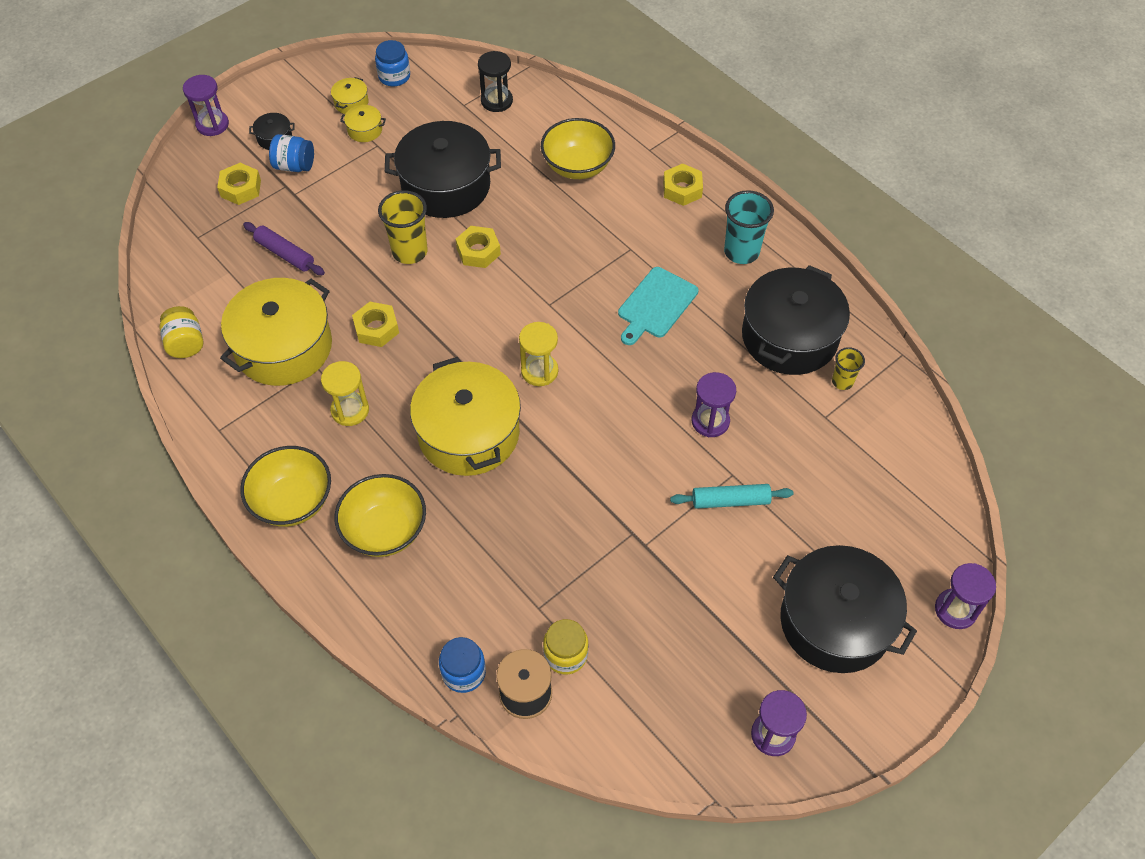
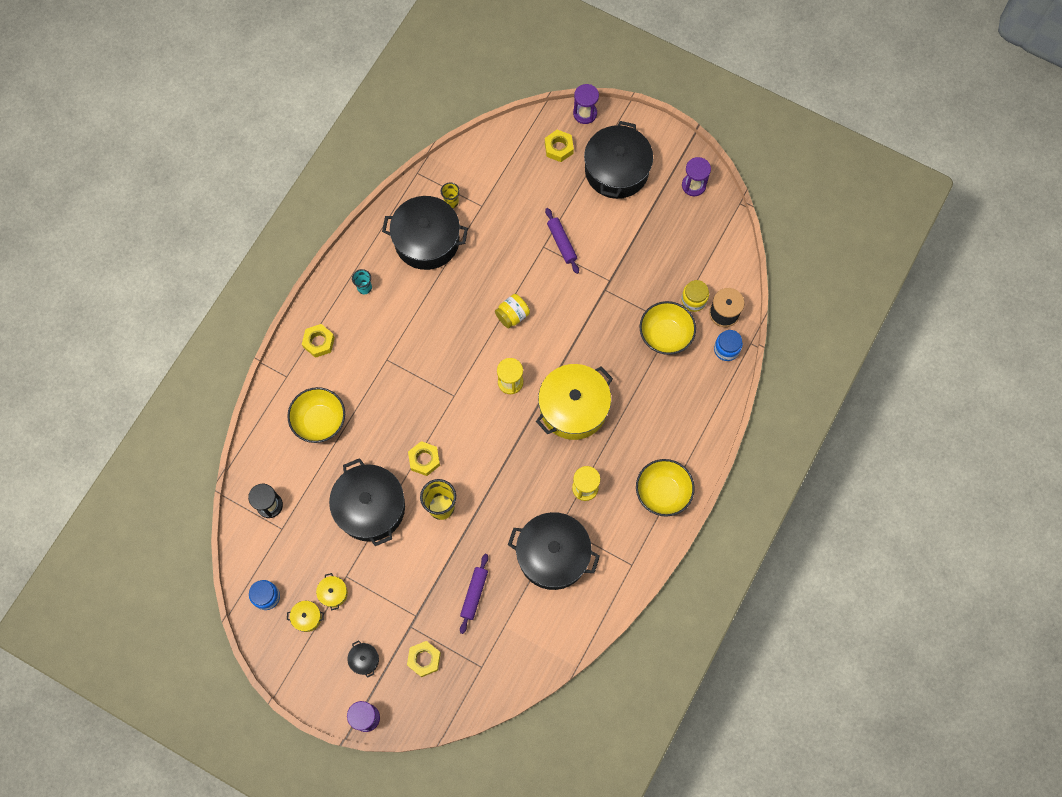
camera: 110 degrees left, 15 degrees up
yellow jar [159,306,203,358] -> yellow jar moved to [495,294,530,329]
yellow pot [220,278,332,386] -> black pot [508,512,600,590]
blue jar [269,134,314,172] -> none
yellow bowl [335,474,426,557] -> yellow bowl moved to [640,301,696,355]
yellow nut [352,302,399,347] -> yellow nut moved to [545,130,574,162]
turquoise cutting board [618,267,698,345] -> none
turquoise rolling pin [670,484,793,509] -> purple rolling pin [545,208,579,274]
purple hourglass [692,372,736,437] -> none
turquoise cup [724,190,774,264] -> turquoise cup [352,269,372,294], size x0.57

